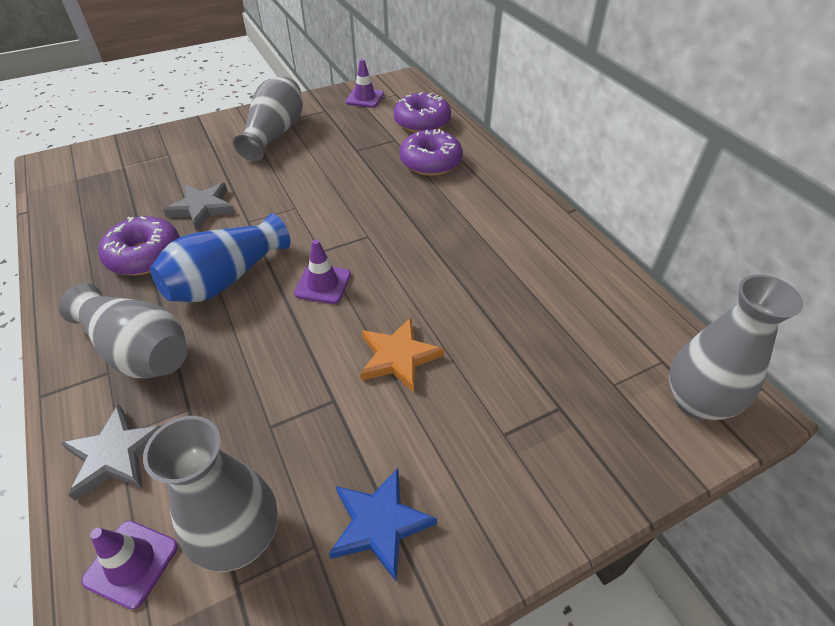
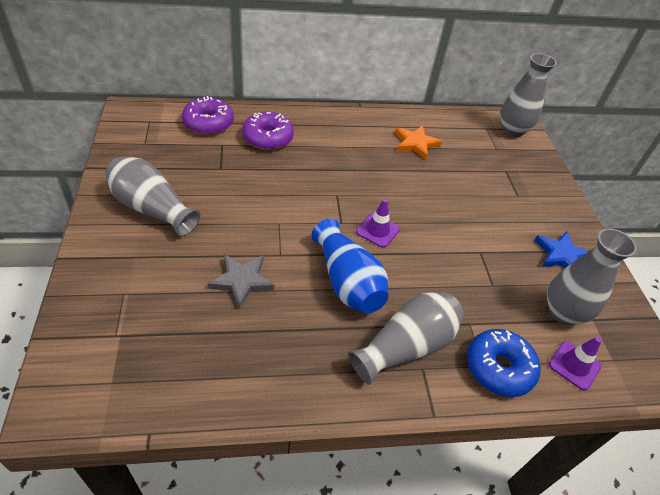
camera: 75 degrees left, 0 degrees up
grey star [61,404,161,501] -> blue donut [467,329,541,397]
purple donut [99,216,180,275] -> none
purple traffic cone [346,59,384,108] -> none
orange star [360,317,444,393] -> orange star moved to [395,125,442,160]

